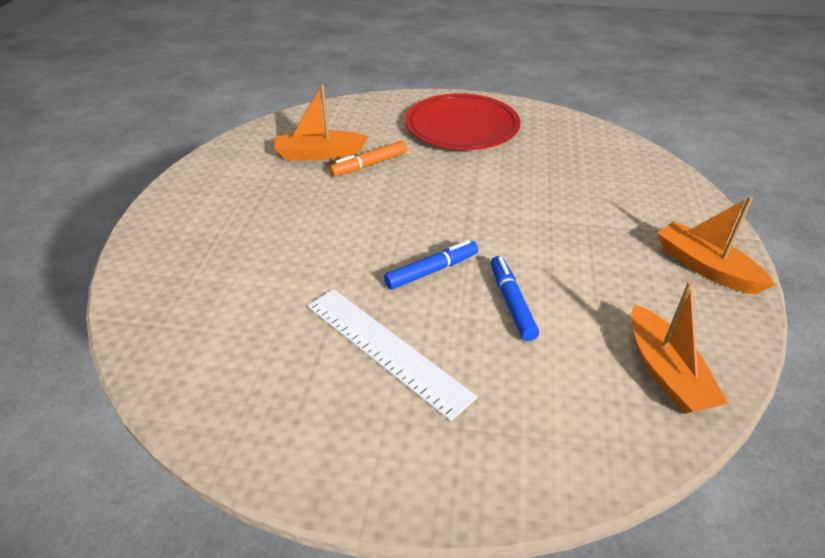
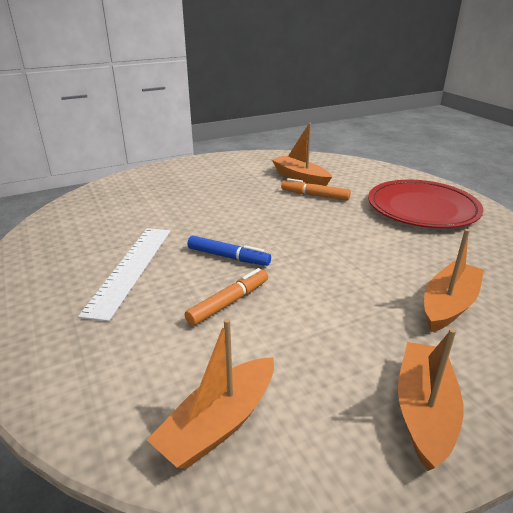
camera: 55 degrees right, 10 degrees down
blue marker [491,256,539,341] -> orange marker [185,268,268,326]
none -> orange boat [424,229,484,332]

